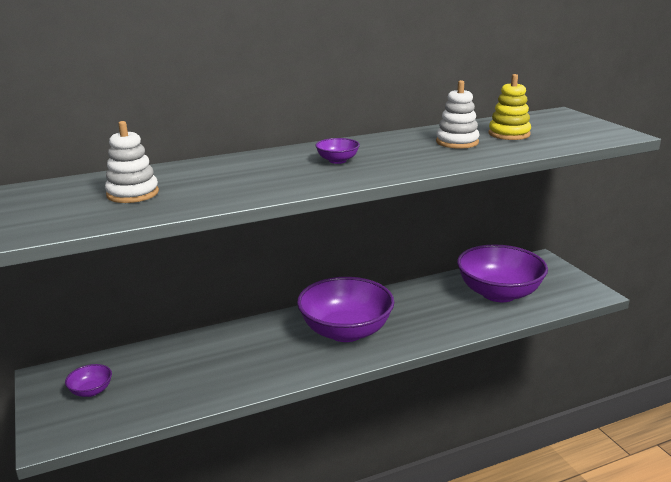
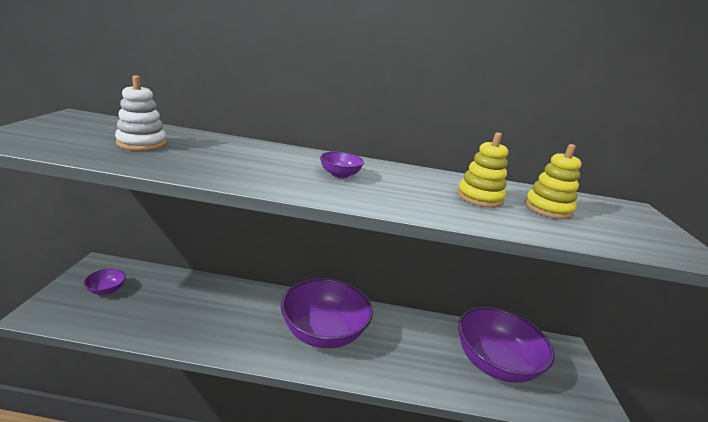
camera: 25 degrees right, 0 degrees up
white stacking toy [436,80,479,149] -> yellow stacking toy [457,132,508,208]

